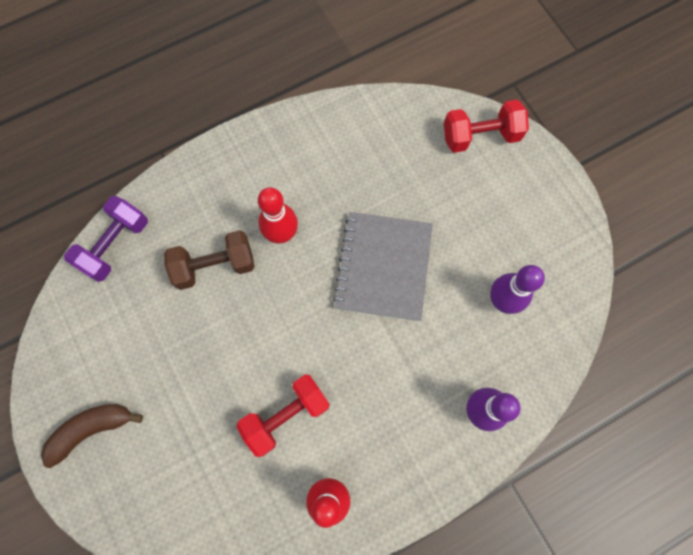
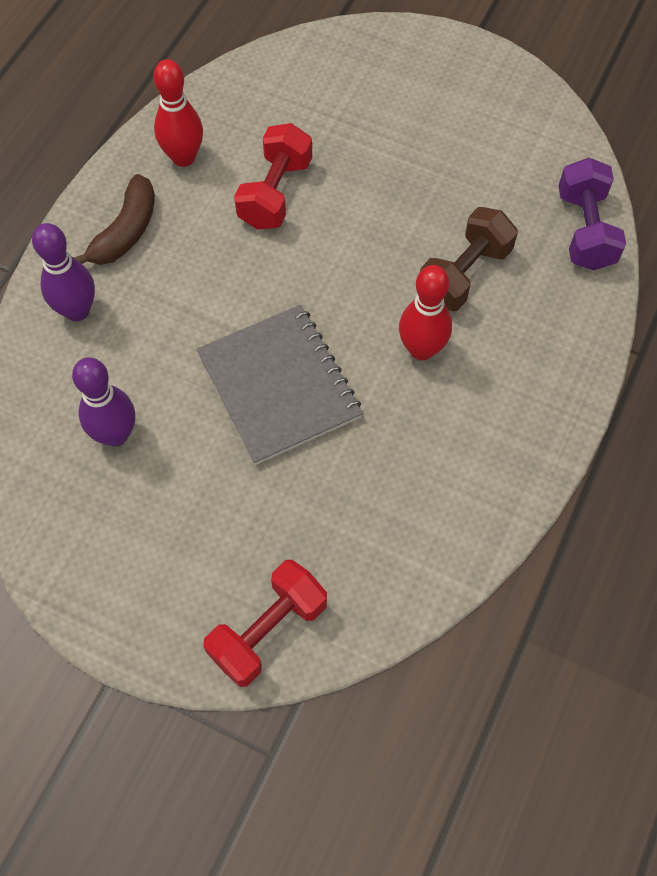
camera: 145 degrees right, 10 degrees down
brown banana [41,404,143,468] -> brown banana moved to [74,174,155,265]

